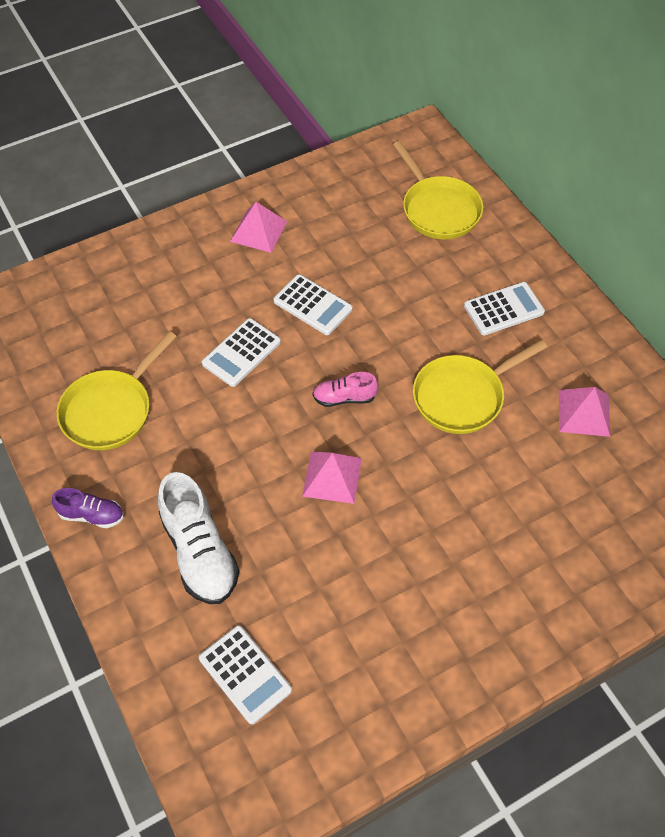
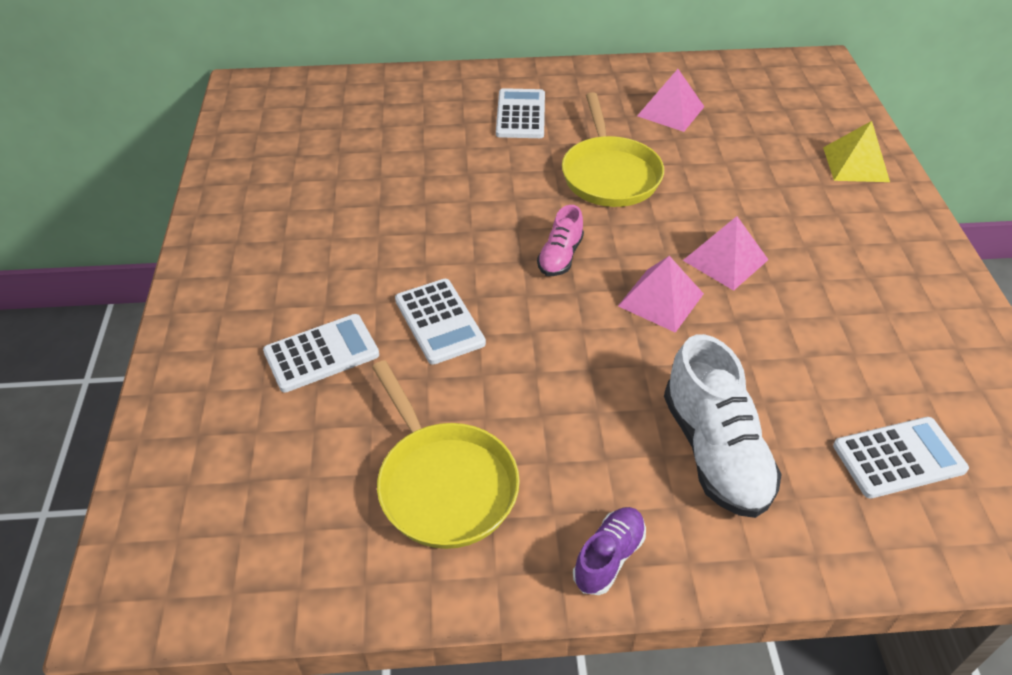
camera: 65 degrees left, 10 degrees down
white shoe [158,472,240,604] -> white shoe turned 75 degrees clockwise [664,334,782,518]
pink pyramid [230,202,287,253] -> pink pyramid moved to [683,216,768,291]
white calculator [273,274,353,335] -> white calculator moved to [263,314,379,393]
yellow pan [393,141,483,239] -> none
none -> yellow pyramid [823,121,890,182]

